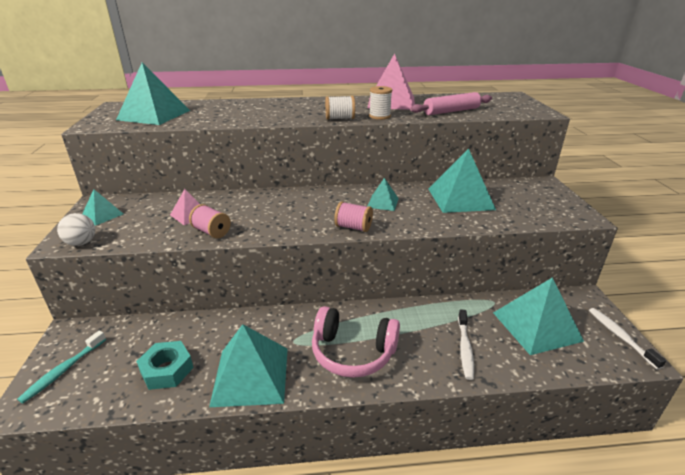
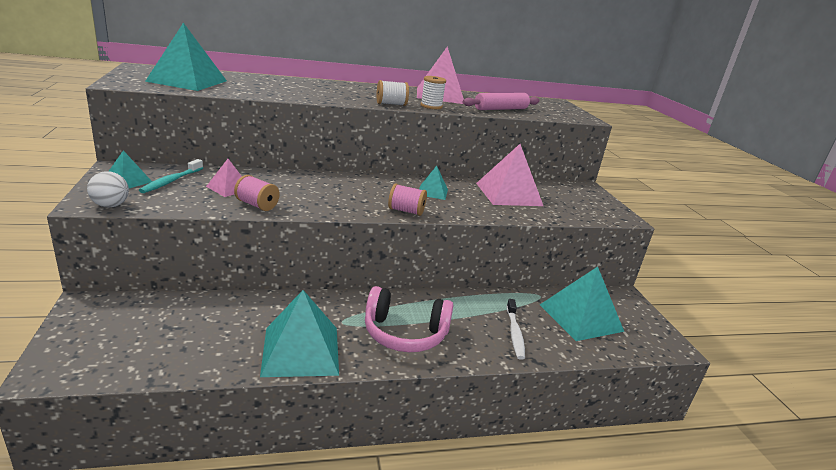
camera: 10 degrees left, 5 degrees down
turquoise toothbrush [17,331,106,403] -> turquoise toothbrush moved to [139,159,203,193]
turquoise nut [136,341,194,390] -> none
turquoise pyramid [428,149,496,213] -> pink pyramid [476,144,543,206]
white toothbrush [589,308,666,370] -> none

